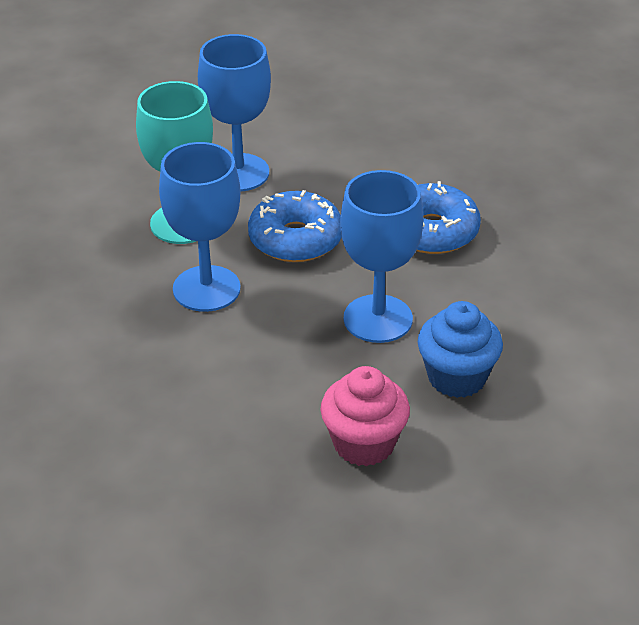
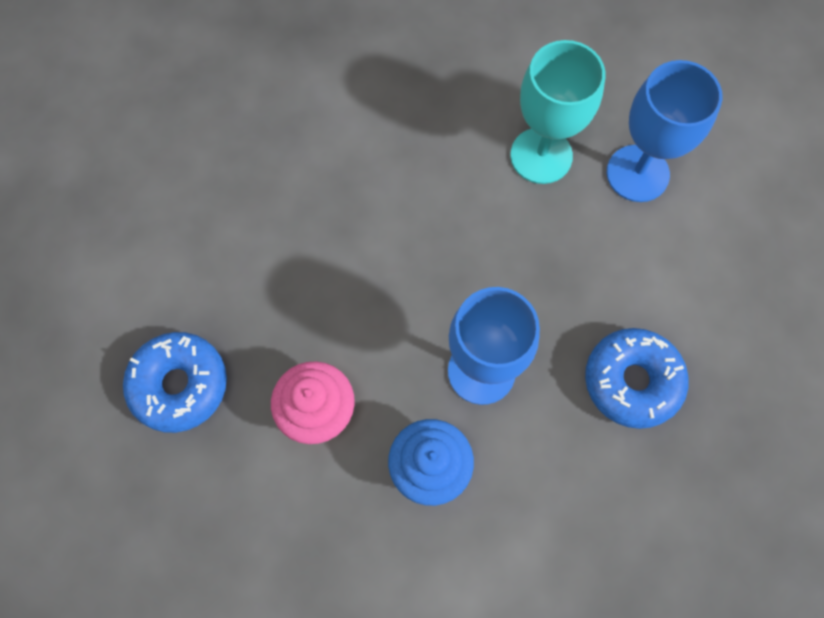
camera: 70 degrees right, 30 degrees up
blue goblet [159,142,241,312] -> none
blue donut [248,190,342,262] -> blue donut moved to [123,332,227,433]

